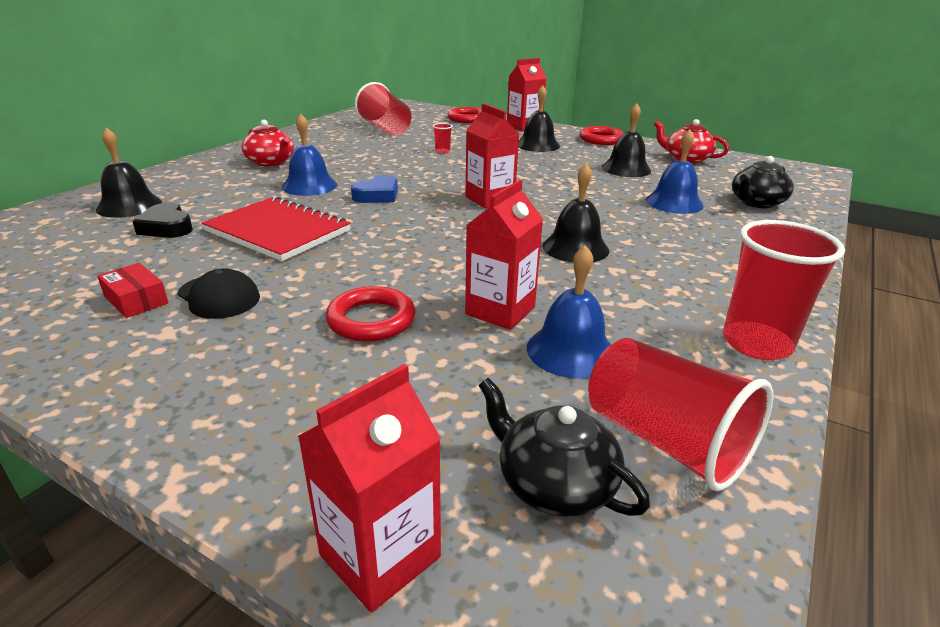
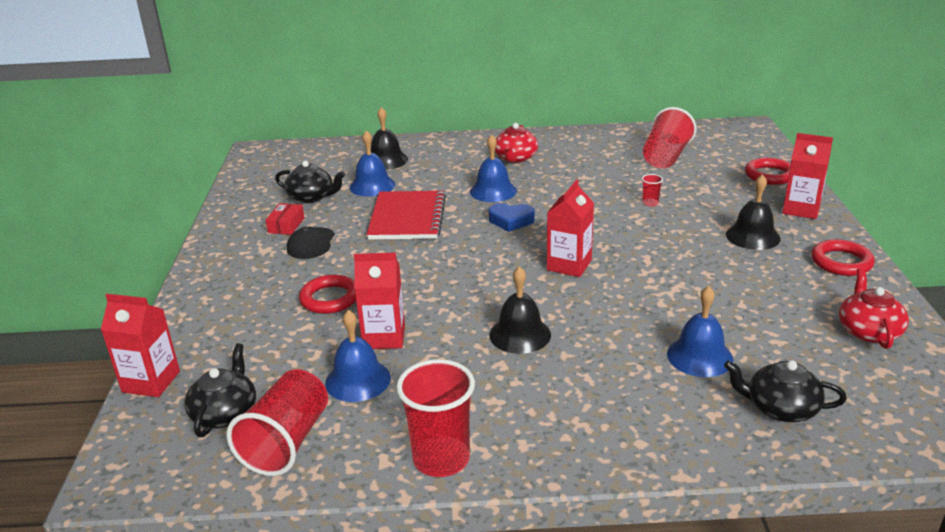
camera: 60 degrees right, 0 degrees up
black heart [132,203,193,238] -> blue bell [349,130,395,197]
black bell [602,103,651,177] -> none
none -> black teapot [275,161,345,203]

